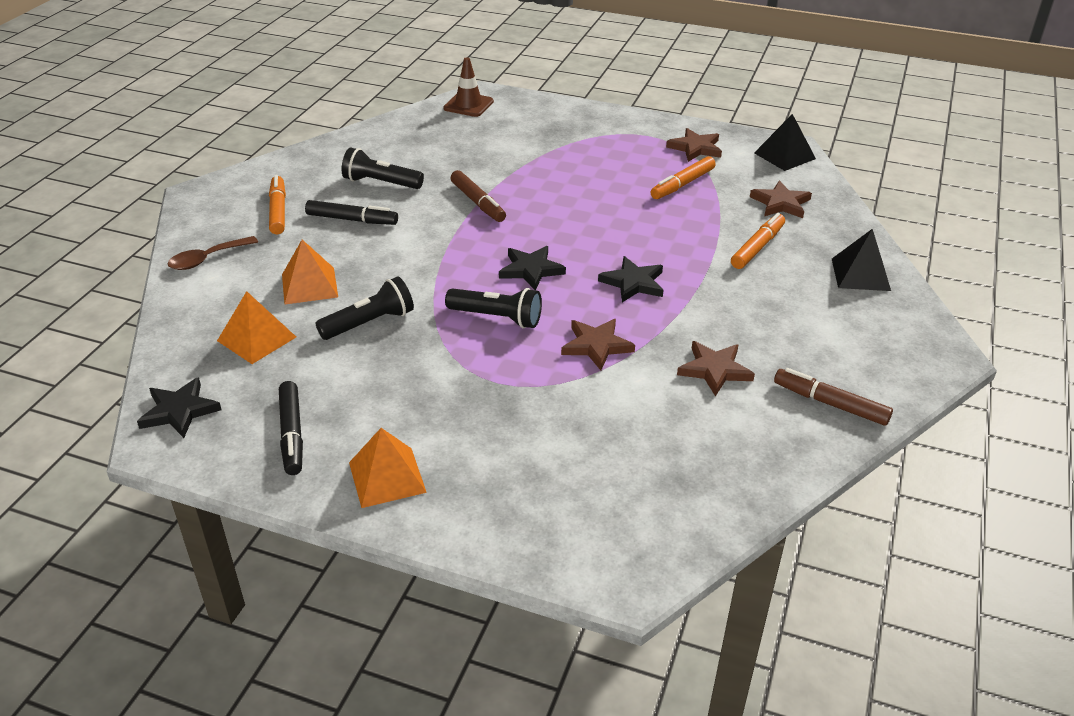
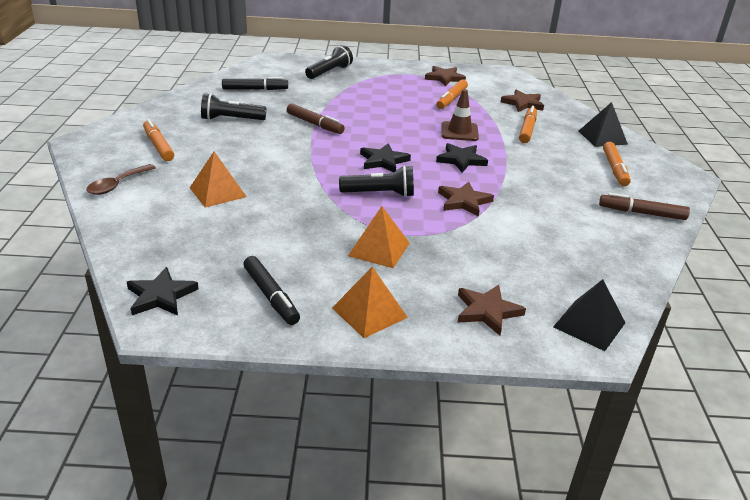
camera: 20 degrees left, 5 degrees down
orange pyramid [217,291,296,364] -> orange pyramid moved to [348,206,409,268]
black marker [305,200,398,225] -> black marker moved to [222,77,288,90]
black flashlight [315,276,414,340] -> black flashlight moved to [305,45,353,79]
brown traffic cone [443,57,494,117] -> brown traffic cone moved to [441,89,479,141]
brown star [677,341,755,397] -> brown star moved to [457,285,526,335]
black pyramid [754,114,816,171] -> black pyramid moved to [553,279,625,351]
none -> orange marker [603,142,631,186]

